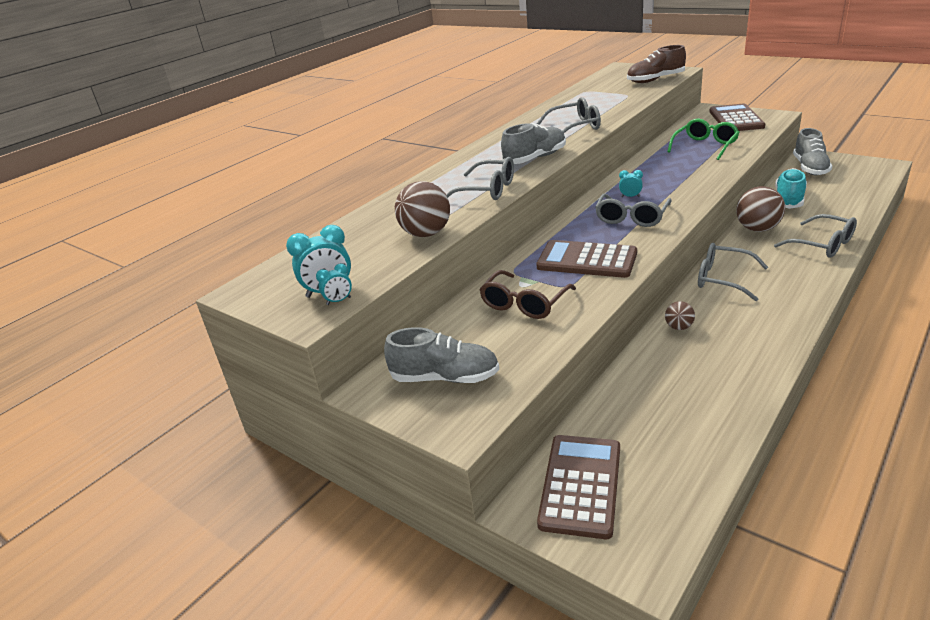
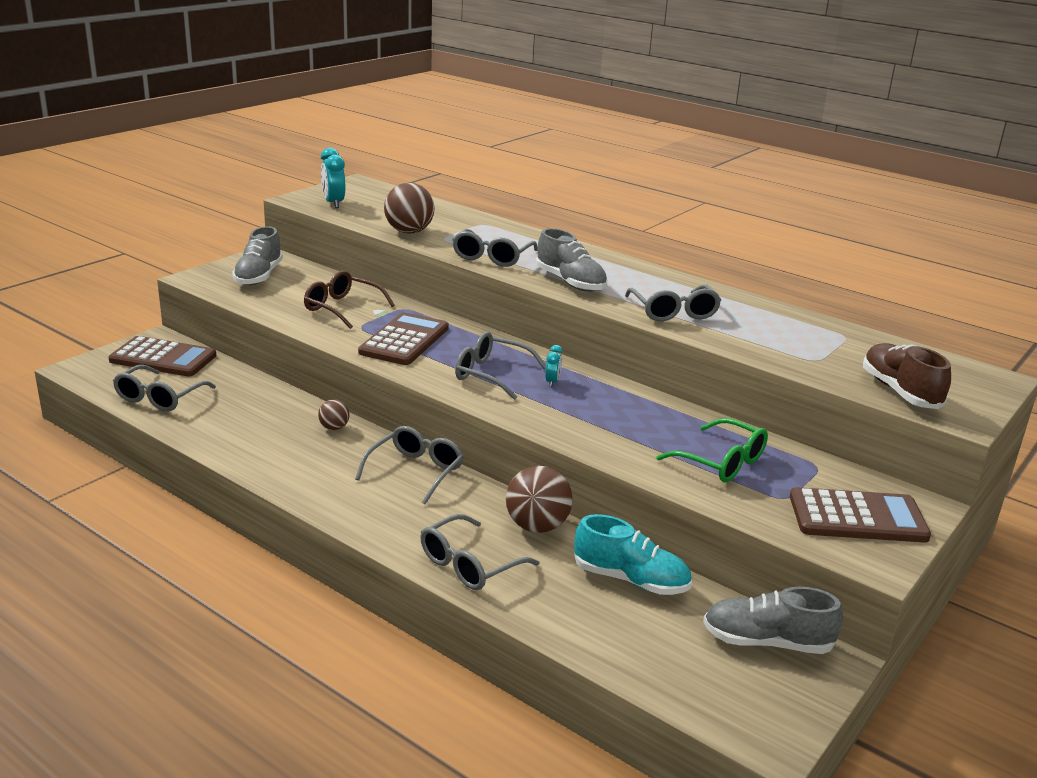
camera: 85 degrees right, 5 degrees down
turquoise clock [316,263,352,305] -> none
none -> grey glasses [113,365,216,412]

